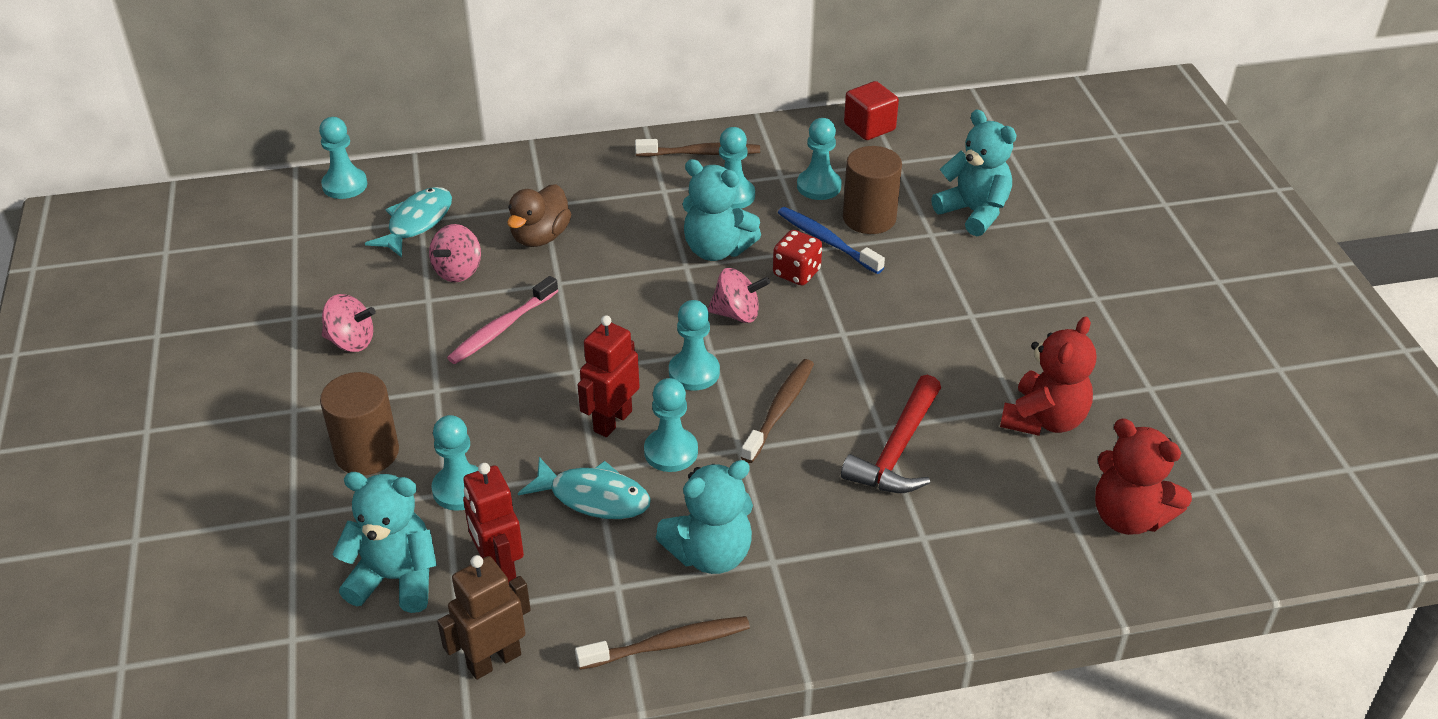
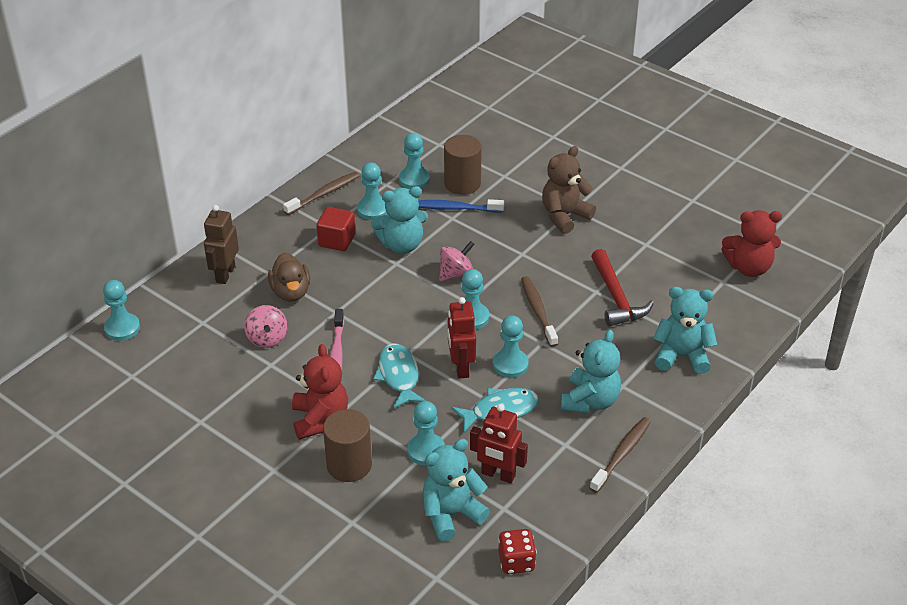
camera: 40 degrees left, 0 degrees up
pink spinning top [322,294,376,352] -> none
turquoise fish [365,187,452,258] -> turquoise fish moved to [373,344,426,409]
brown robot [437,555,531,680] -> brown robot moved to [204,205,239,284]
red dice [773,230,822,285] -> red dice moved to [498,529,537,574]
red cube [844,81,899,140] -> red cube moved to [316,207,356,251]
turquoise teddy bear [931,110,1017,236] -> turquoise teddy bear moved to [653,287,717,374]
red teddy bear [1000,317,1096,436] -> red teddy bear moved to [292,344,348,440]
none -> brown teddy bear [542,146,596,234]

